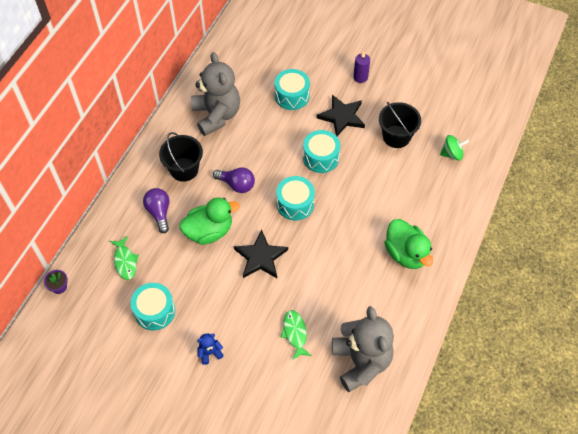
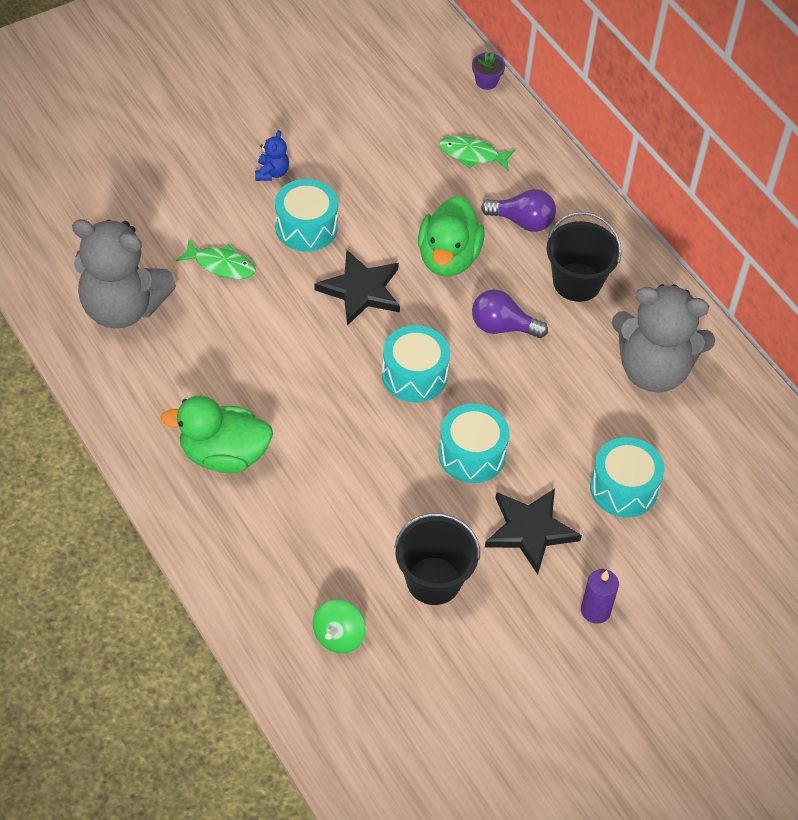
camera: 120 degrees right, 5 degrees down
turquoise drum [131,283,175,330] -> turquoise drum moved to [275,179,338,252]
purple light bulb [213,167,255,193] -> purple light bulb turned 45 degrees clockwise [472,289,548,338]

